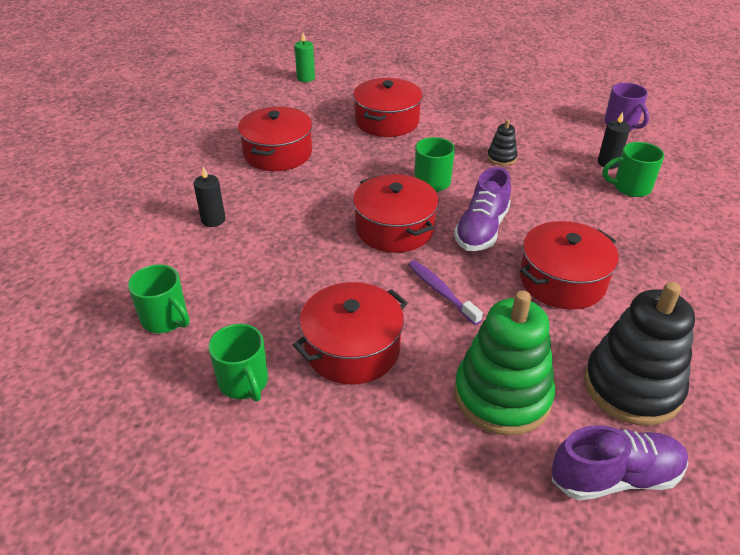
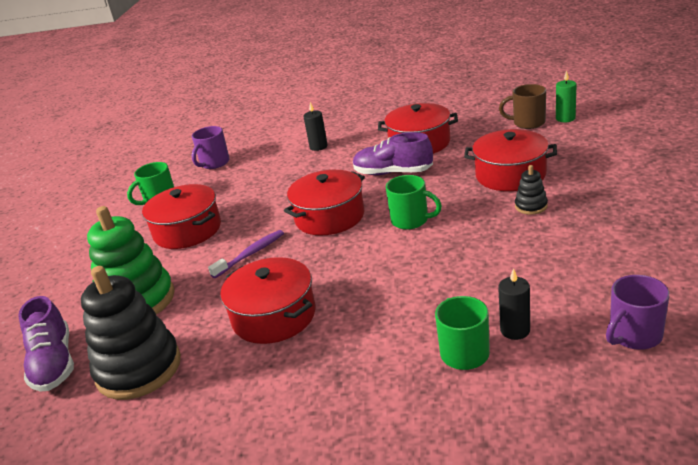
camera: 85 degrees right, 10 degrees down
green mug [128,264,190,333] -> purple mug [191,126,230,169]
purple shoe [454,167,511,251] -> purple shoe moved to [353,132,433,175]
black stacking toy [487,119,518,166] -> black stacking toy moved to [515,165,548,215]
none -> brown mug [499,84,546,129]

